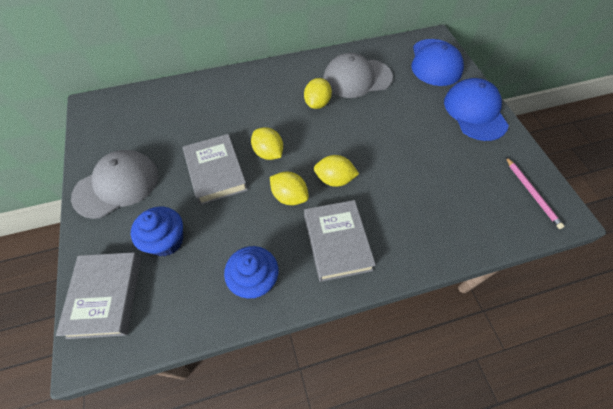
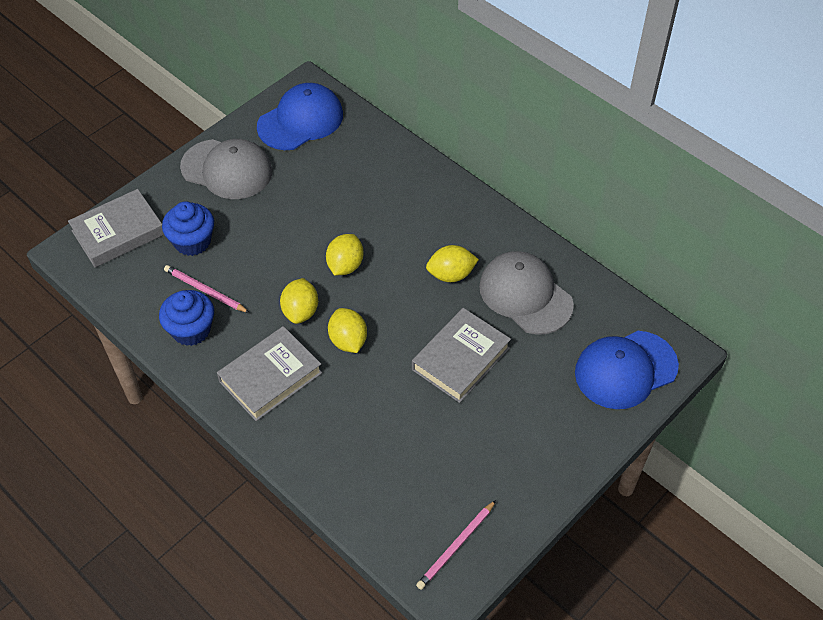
camera: 60 degrees right, 5 degrees down
grey book [183,134,248,205] -> grey book moved to [412,308,511,403]
blue cap [444,78,509,141] -> blue cap moved to [257,83,343,150]
none -> pink pencil [164,265,250,313]

